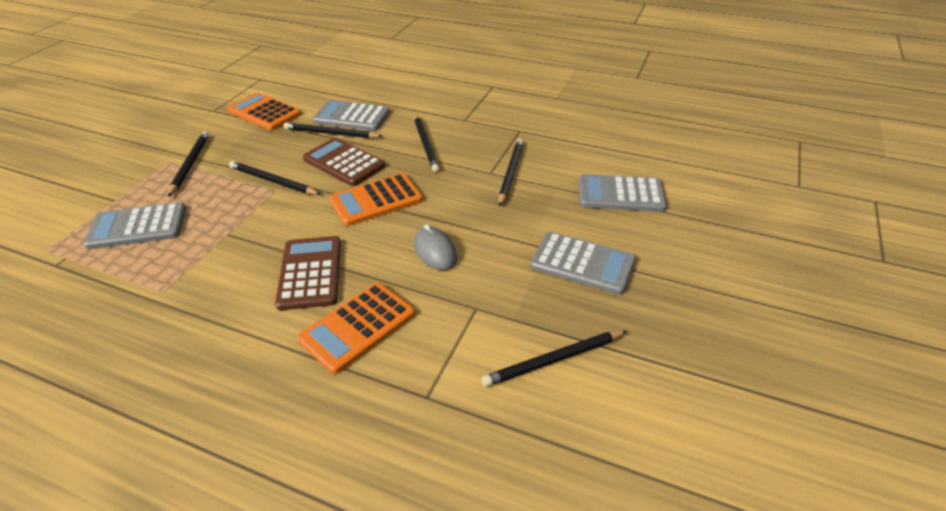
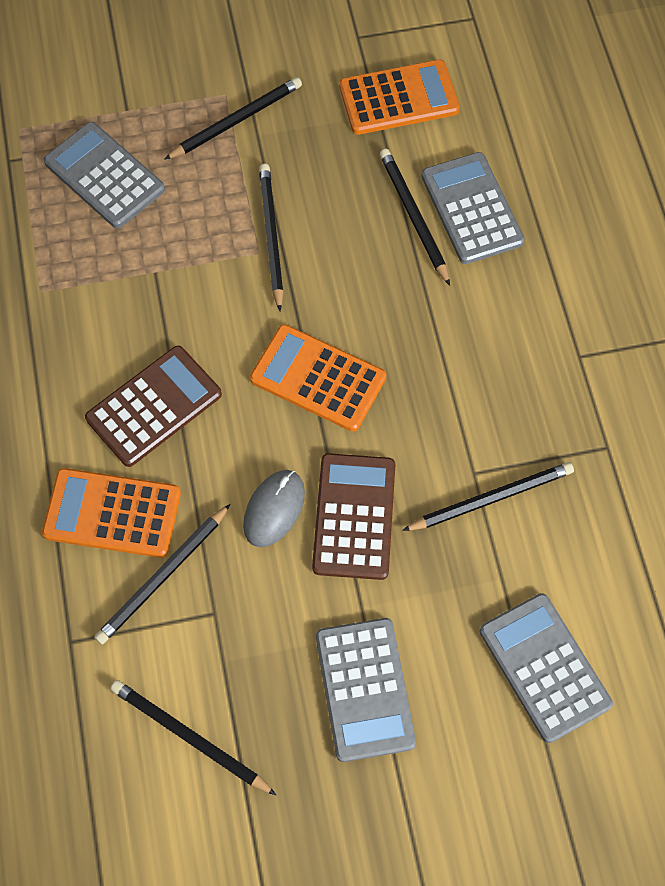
camera: 55 degrees right, 25 degrees up
orange calculator [227,92,301,130] -> orange calculator turned 75 degrees clockwise [339,60,460,135]
brown calculator [303,138,386,186] -> brown calculator moved to [312,453,396,580]
black pencil [415,114,440,172] -> black pencil moved to [94,504,230,645]

